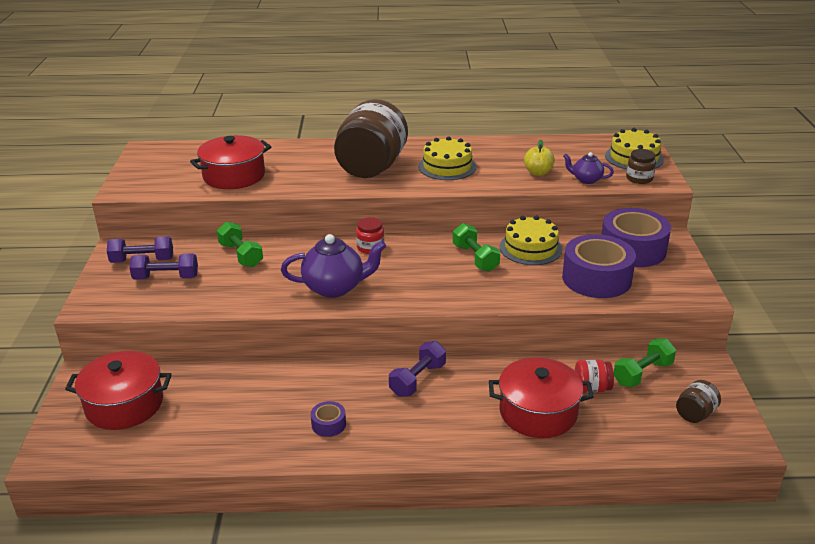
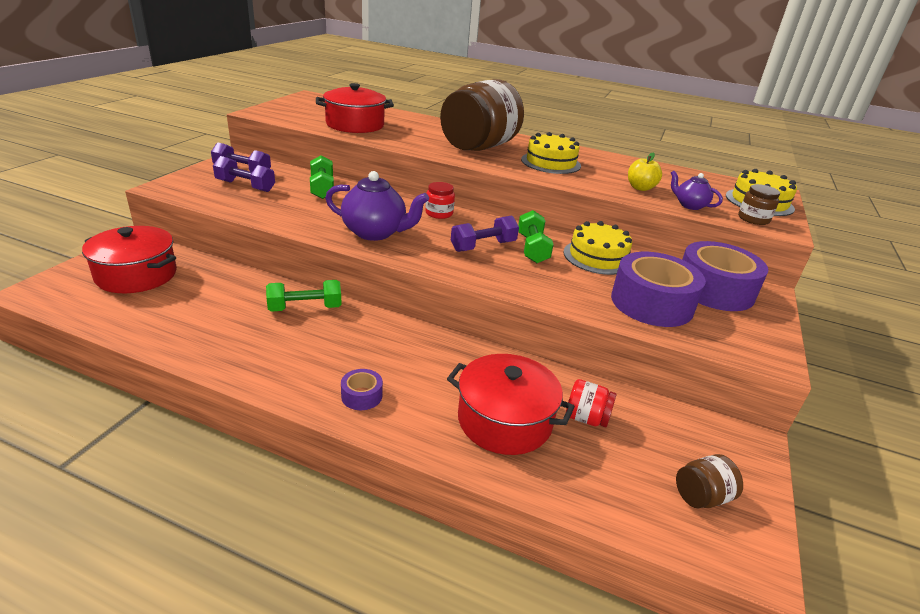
camera: 20 degrees right, 0 degrees up
purple tape [311,401,346,437] -> purple tape moved to [341,369,383,410]
purple dumbbell [389,341,446,397] -> purple dumbbell moved to [451,215,519,252]
green dumbbell [614,338,676,387] -> green dumbbell moved to [266,280,342,312]

